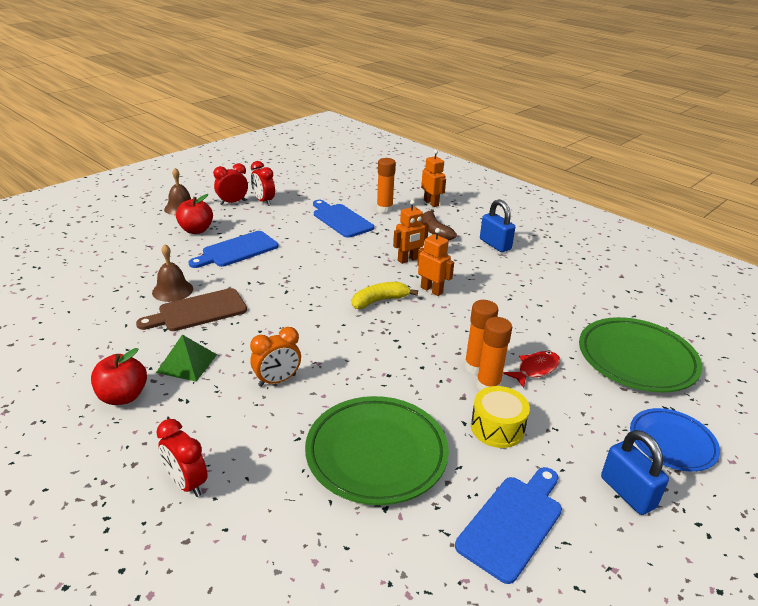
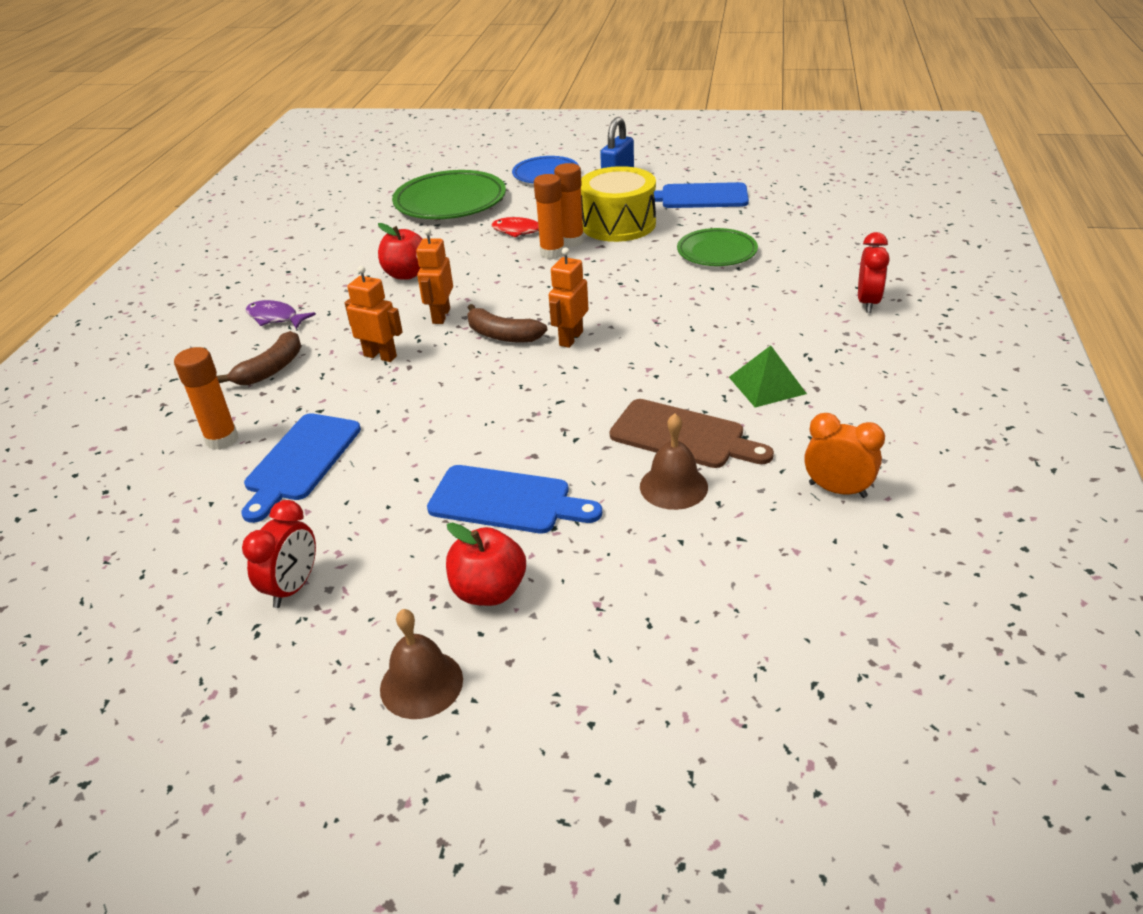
camera: 120 degrees left, 5 degrees up
red apple [91,348,147,405] -> red apple moved to [378,223,423,280]
red clock [213,163,248,205] -> none
orange clock [250,327,301,387] -> orange clock moved to [804,413,885,498]
green plate [305,396,449,505] -> green plate [677,228,758,266], size x0.62
yellow banana [352,282,418,309] -> brown banana [467,304,547,342]
orange robot [421,150,446,207] -> orange robot moved to [549,247,588,348]
yellow drum [471,386,530,448] -> yellow drum [581,166,656,242], size x1.55
blue padlock [480,199,515,252] -> purple fish [246,300,316,329]

